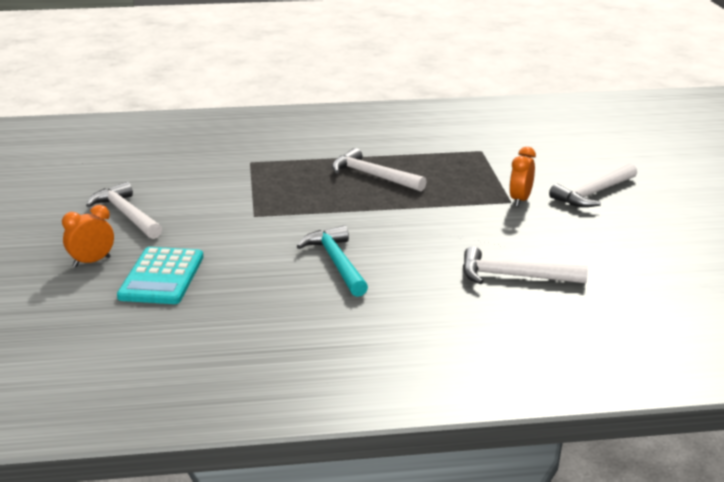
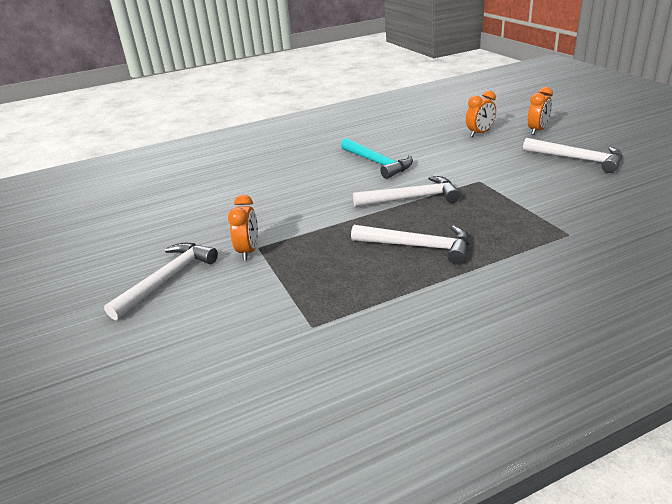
camera: 165 degrees right, 5 degrees up
turquoise calculator [117,247,203,304] -> orange clock [466,90,496,137]
white hammer [463,246,588,284] -> white hammer moved to [353,176,460,207]

